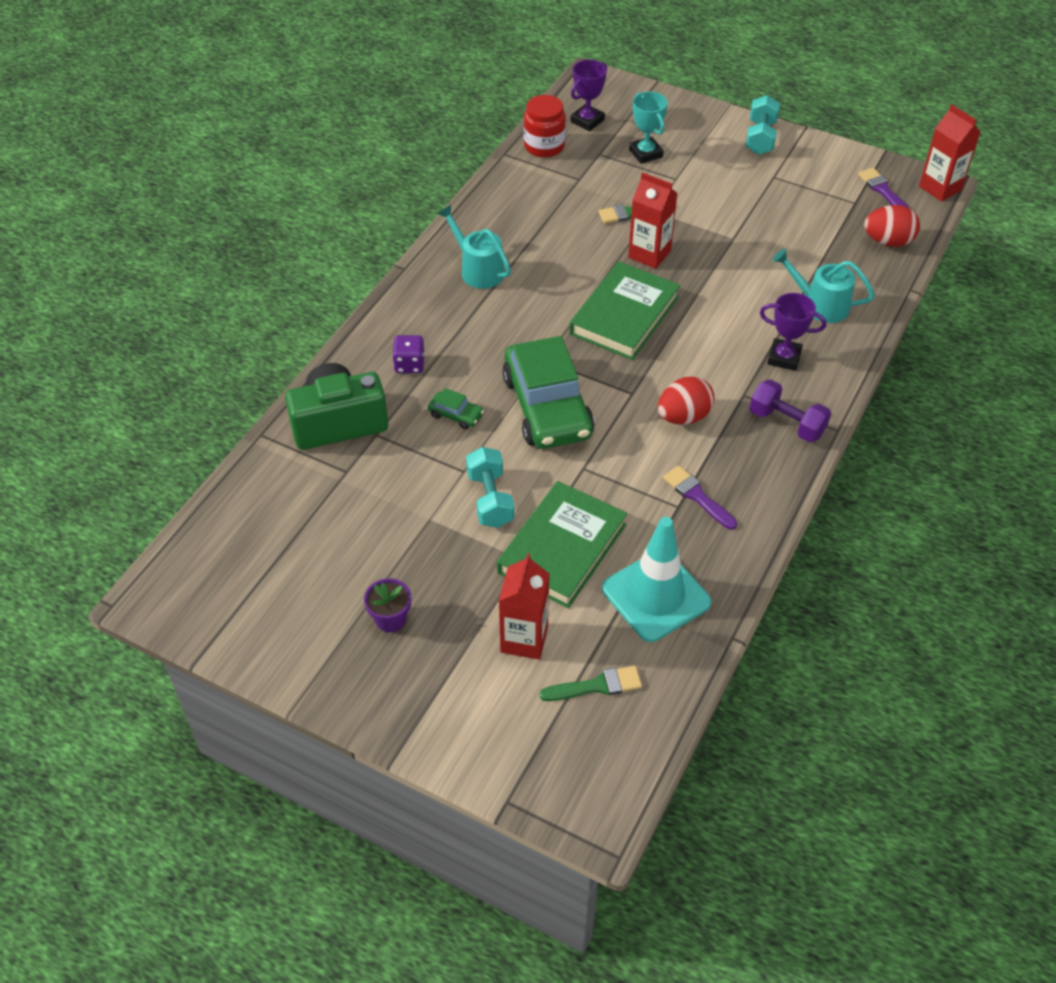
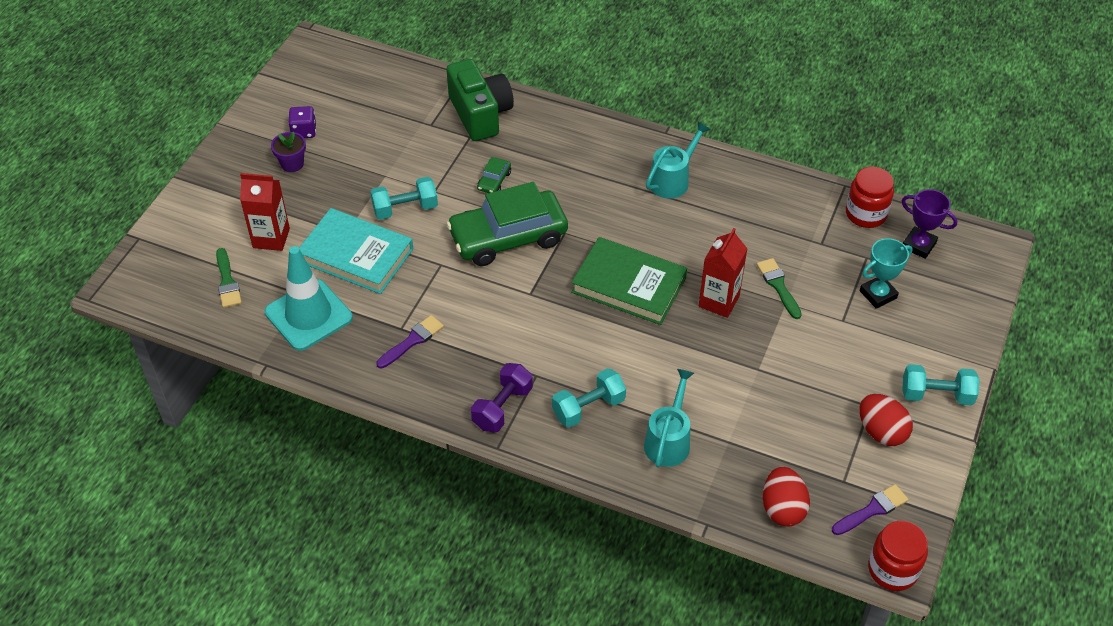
camera: 85 degrees right, 0 degrees up
purple dice [392,335,425,373] -> purple dice moved to [288,106,316,138]
green book [497,481,627,608] -> turquoise book [299,208,413,294]
red egg [658,376,714,424] -> red egg moved to [860,394,913,446]
purple trophy [760,293,826,371] -> turquoise dumbbell [552,368,626,428]
red carton [919,104,981,202] -> red jar [868,521,928,591]

